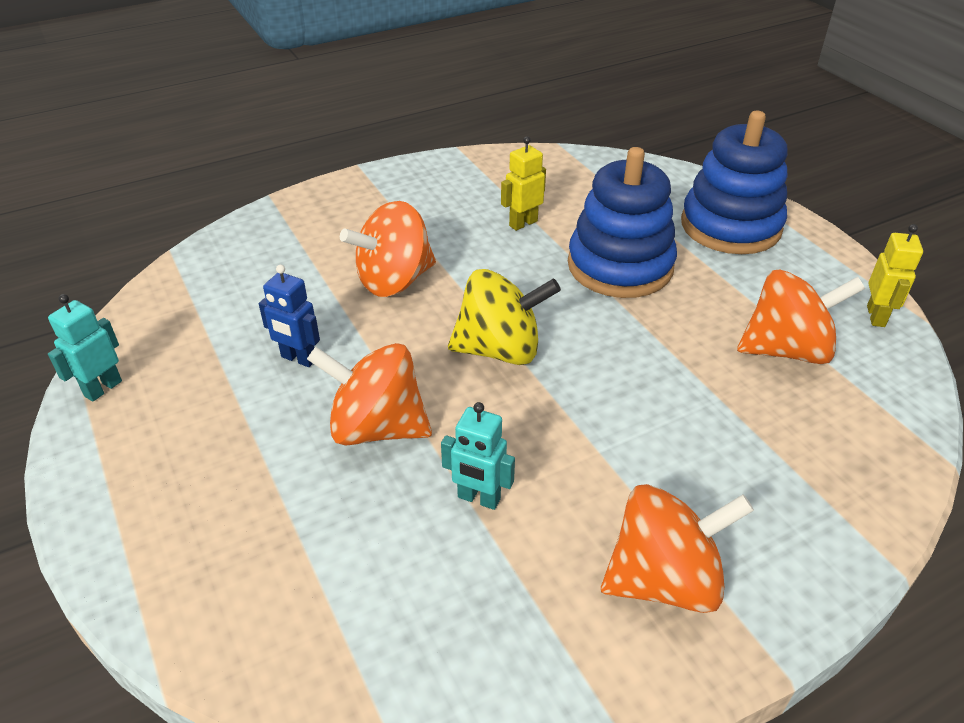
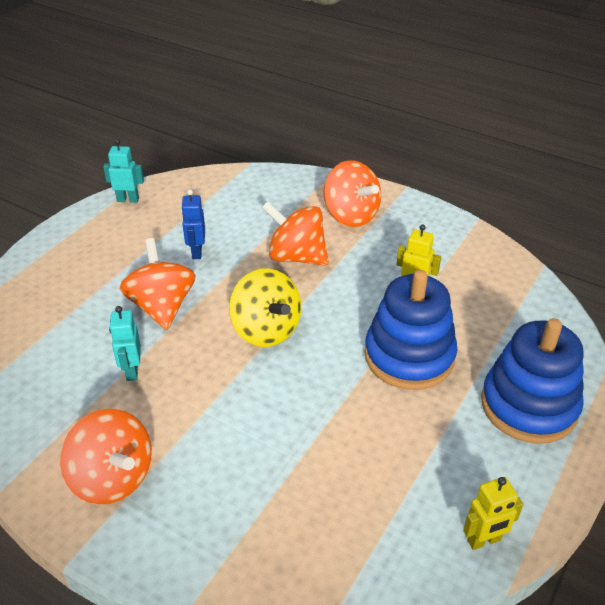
camera: 60 degrees right, 0 degrees up
orange spinning top [737,270,865,364] -> orange spinning top moved to [323,160,381,227]

